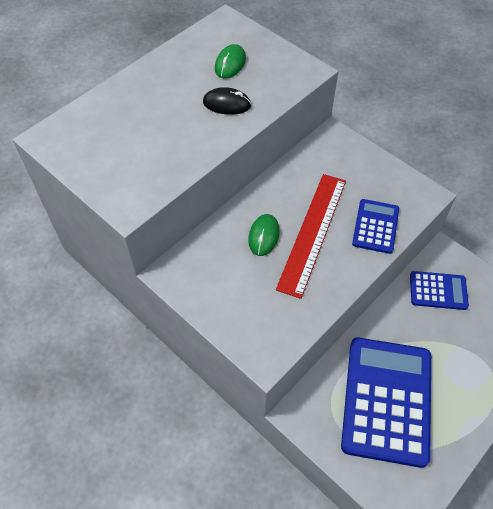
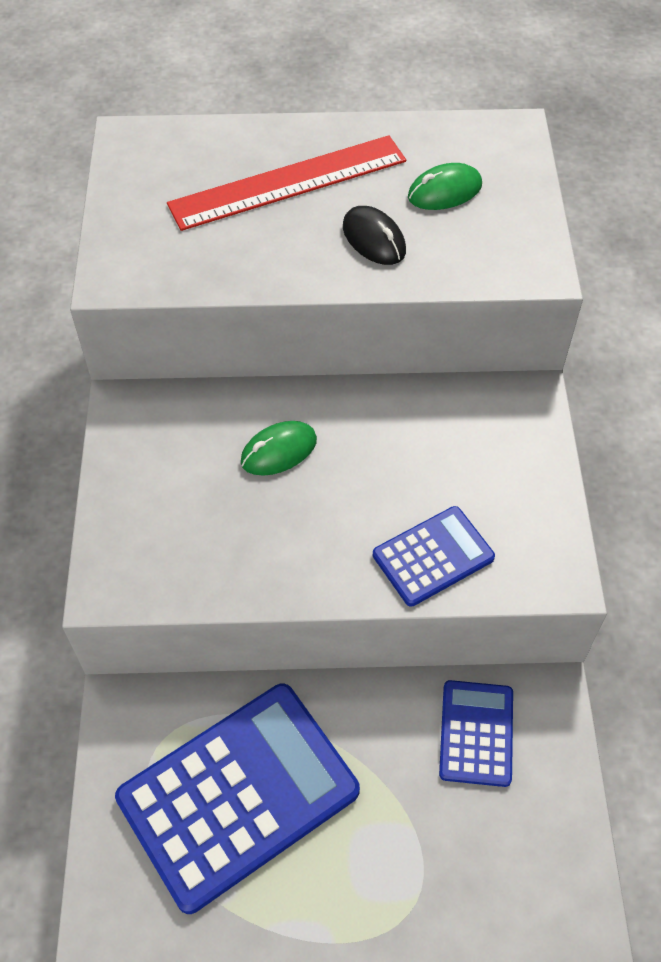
camera: 45 degrees right, 0 degrees up
red ruler [276,174,346,299] -> red ruler moved to [167,135,406,231]
blue calculator [410,271,469,310] -> blue calculator turned 135 degrees counterclockwise [439,680,513,787]

